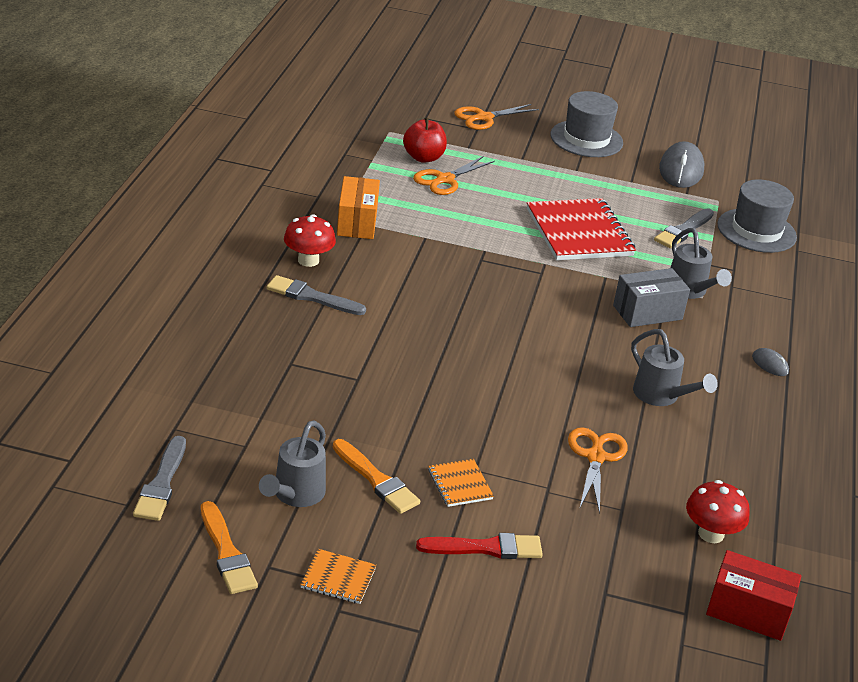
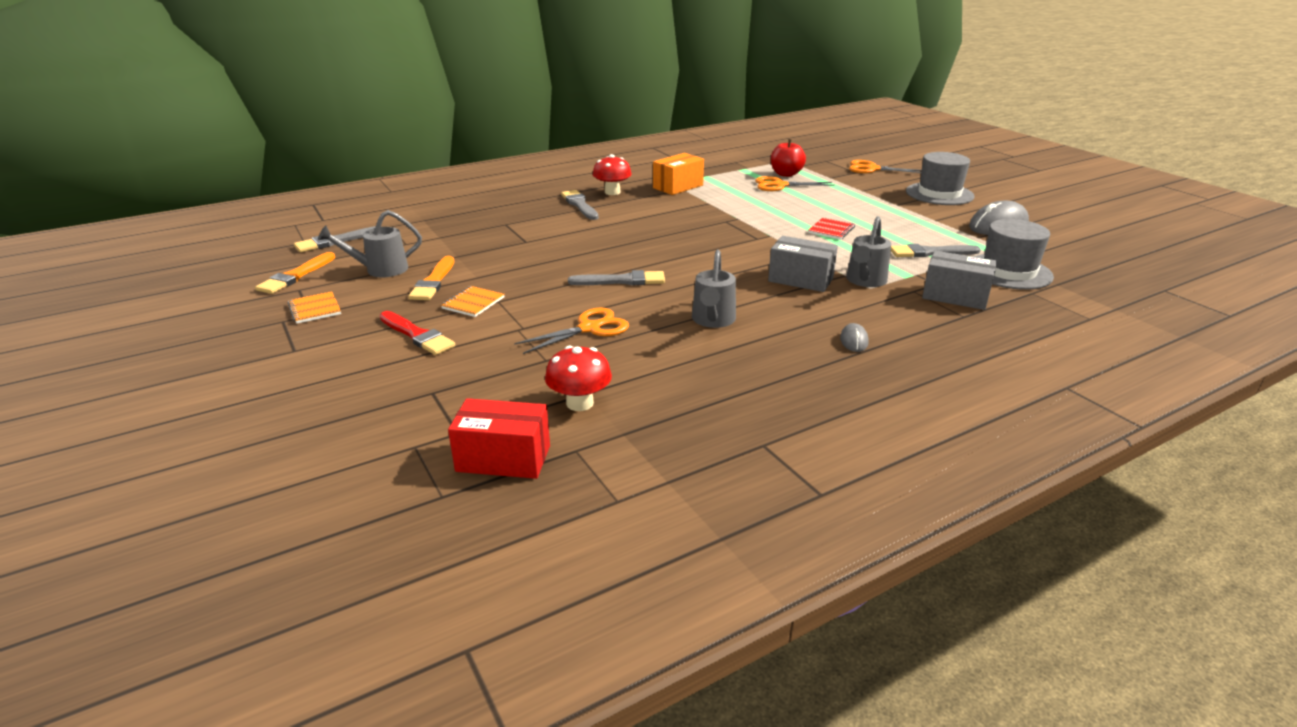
camera: 50 degrees right, 5 degrees down
red notebook [527,198,636,260] -> red notebook [808,217,855,239], size x0.46
red box [706,550,802,641] -> red box turned 60 degrees counterclockwise [448,398,550,479]
none -> grey brush [568,270,665,285]
none -> grey box [922,251,997,310]

